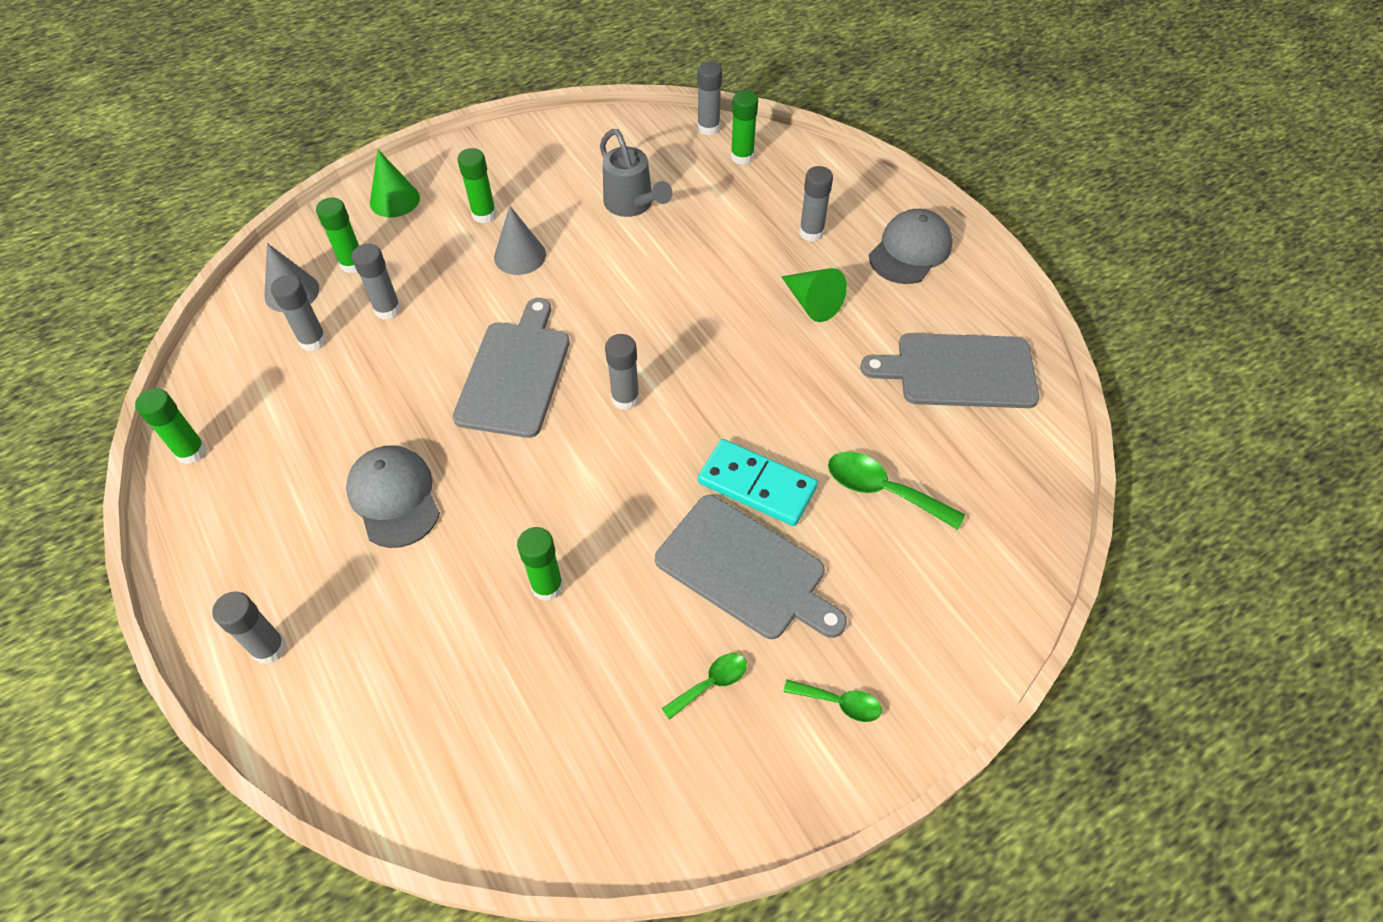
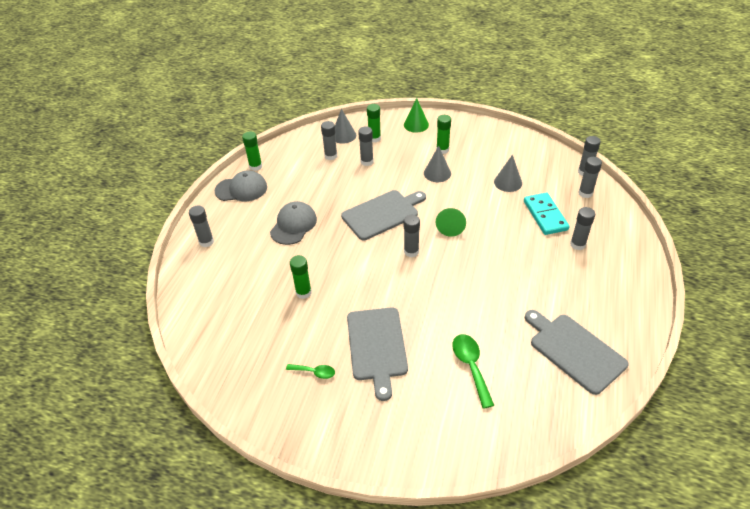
camera: 50 degrees right, 10 degrees down
grey watering can [600,129,673,217] -> grey cone [494,155,522,192]
turquoise domino [698,439,818,526] -> turquoise domino moved to [524,192,570,235]
green glue stick [731,90,758,165] -> grey glue stick [578,157,602,198]
green cone [781,268,847,322] -> green cone moved to [436,208,466,237]
green spoon [783,679,882,722] -> none
grey cap [869,209,953,284] -> grey cap moved to [215,170,267,201]

